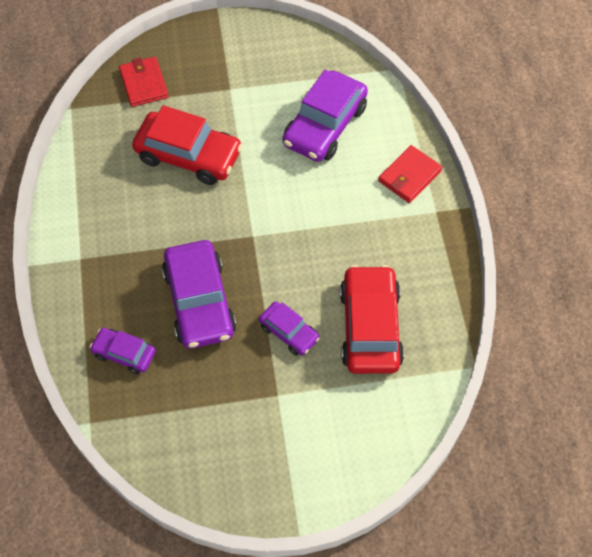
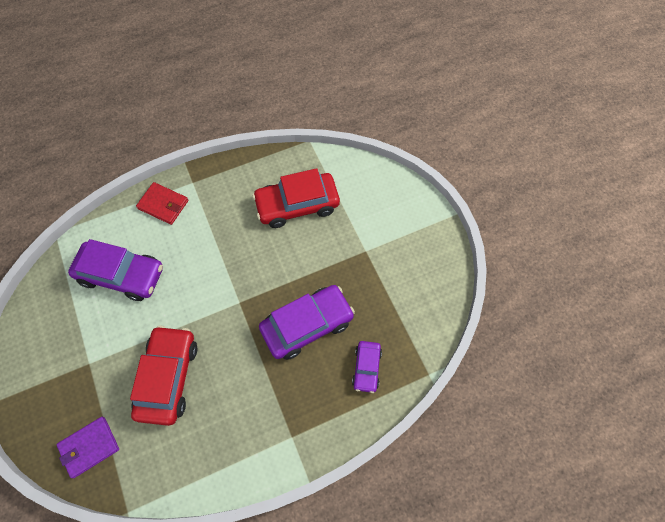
camera: 105 degrees left, 5 degrees up
red wallet [119,57,169,107] -> purple wallet [56,417,119,478]
purple car [259,301,320,356] -> none

